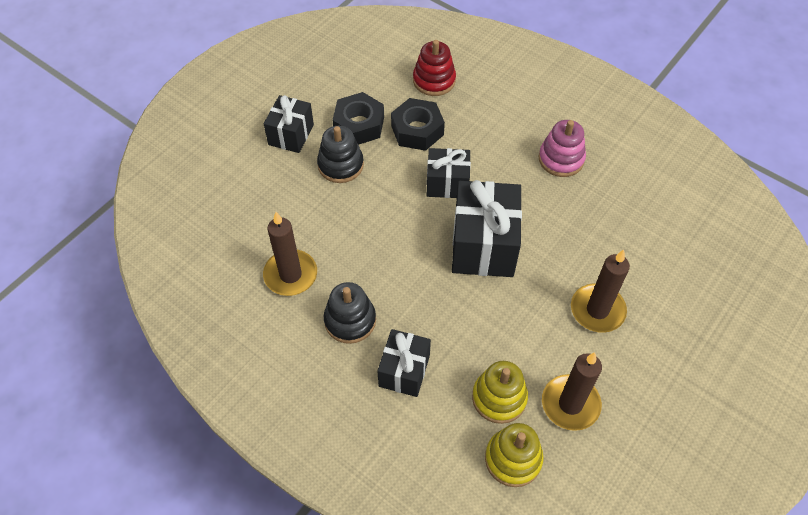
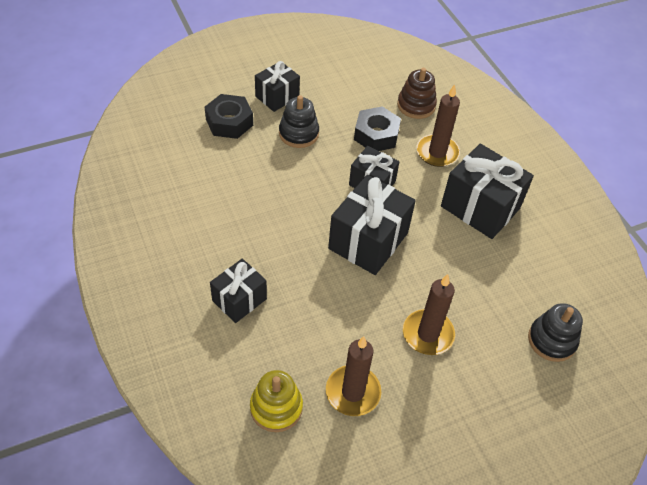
camera: 25 degrees right, 5 degrees down
brown candle [263,212,317,296] -> brown candle moved to [416,84,460,167]
black stacking toy [324,282,376,344] -> black stacking toy moved to [528,303,583,362]
black nut [332,92,384,145] -> black nut moved to [205,94,253,139]
red stacking toy [413,40,456,96] -> brown stacking toy [397,68,437,119]
yellow stacking toy [472,361,528,424] -> none
pink stacking toy [538,120,586,177] -> black gift [441,144,534,239]

